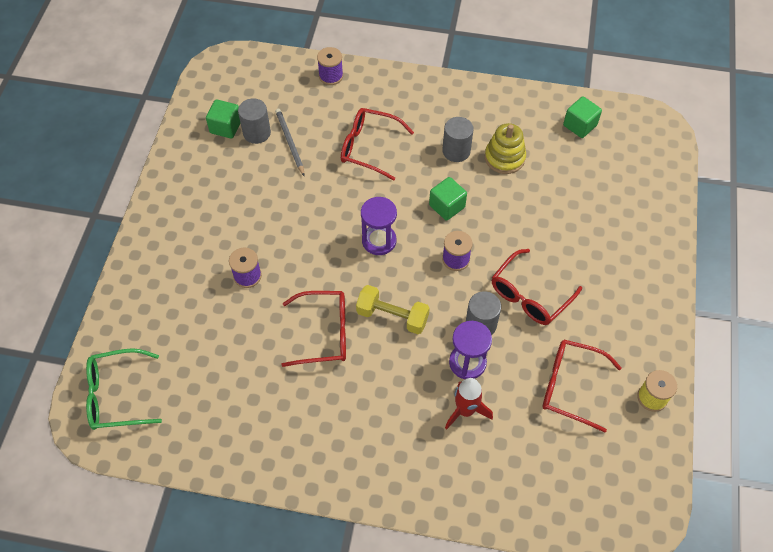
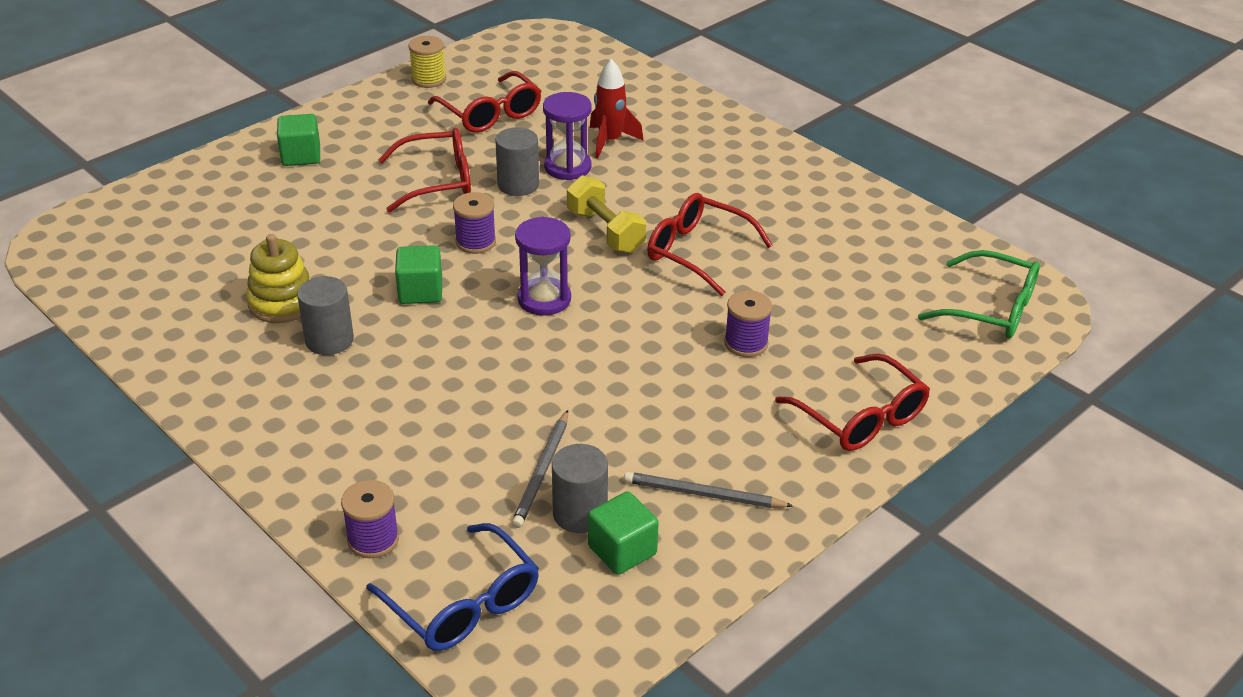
camera: 145 degrees left, 20 degrees down
red glasses [341,108,414,181] -> red glasses moved to [775,354,930,451]
green cube [563,96,602,138] -> green cube moved to [277,114,320,166]
none -> blue glasses [366,523,539,651]
none -> grey pencil [624,472,793,508]

